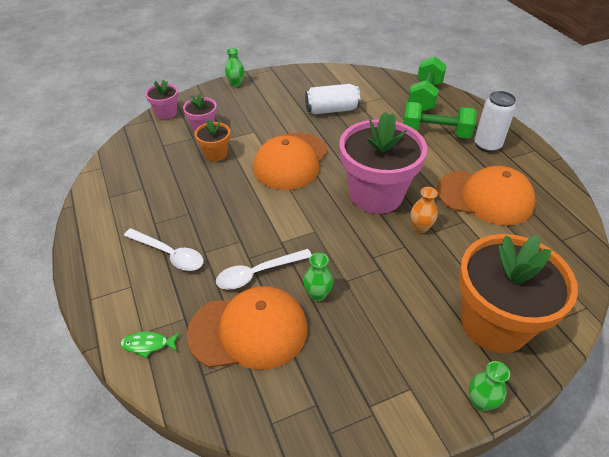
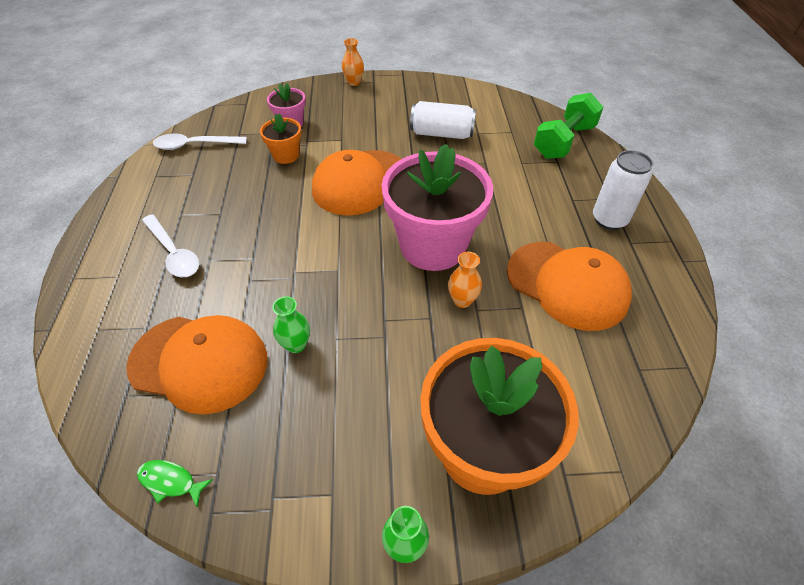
camera: 20 degrees right, 5 degrees up
green fish [120,332,180,358] -> green fish moved to [137,460,213,507]
pink flower pot [145,80,178,119] -> none
white spoon [216,249,312,290] -> white spoon moved to [153,133,247,150]
green vase [225,48,244,87] -> orange vase [342,38,364,86]
green dumbbell [403,102,477,138] -> none

